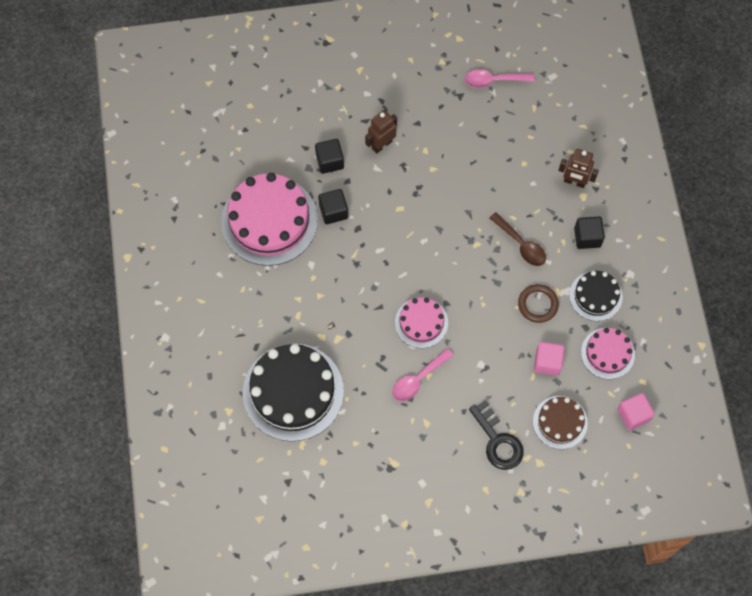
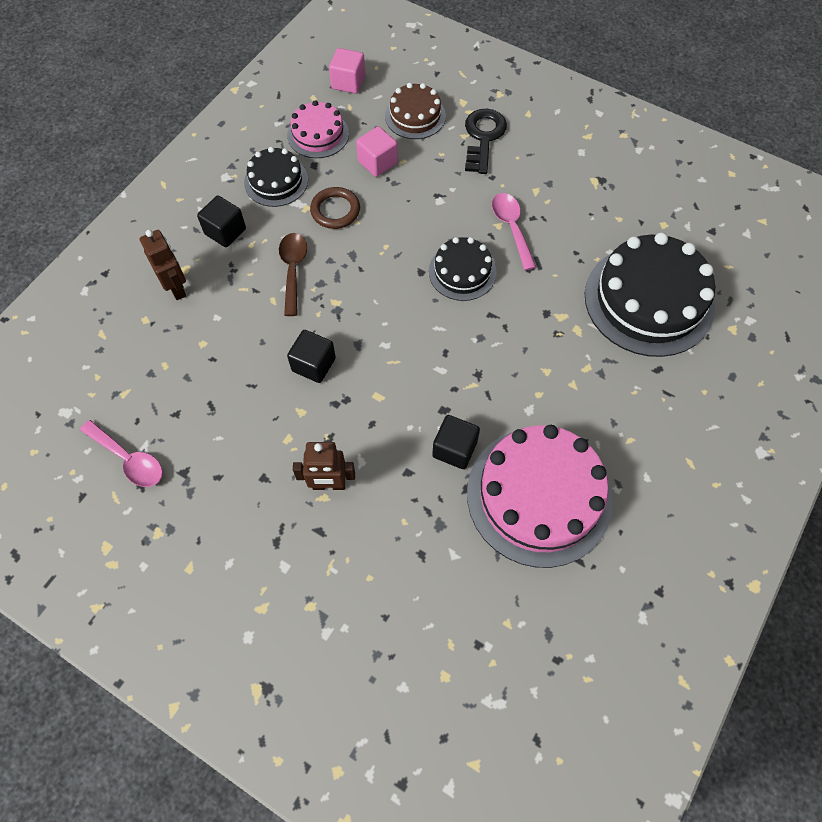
camera: 140 degrees left, 5 degrees down
black cube [315,139,344,174] -> black cube moved to [287,330,336,383]
pink spoon [392,348,454,401] -> pink spoon turned 105 degrees counterclockwise [492,193,536,270]
pink cake [395,297,448,348] -> black cake [429,237,497,301]

